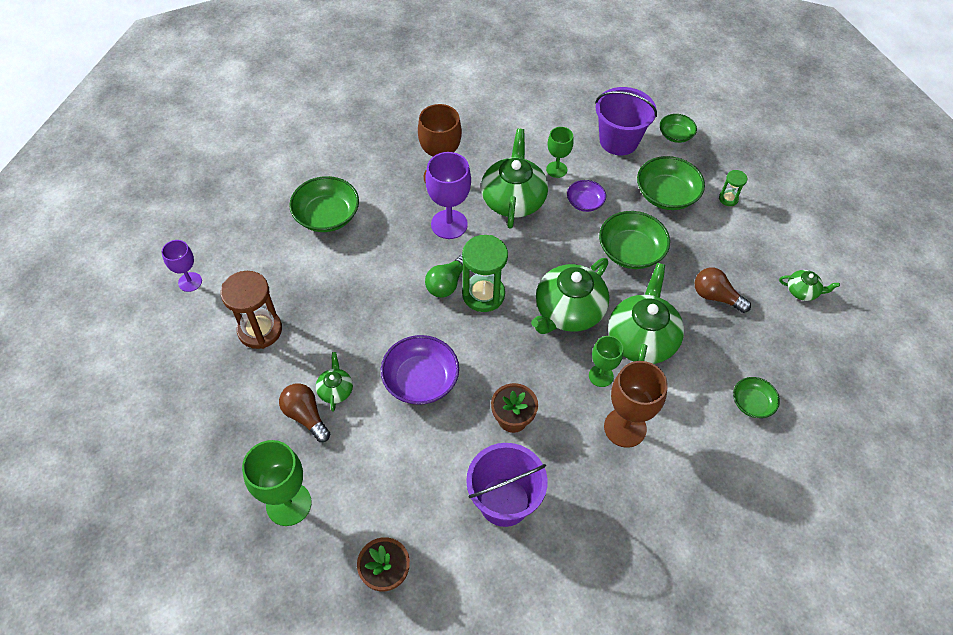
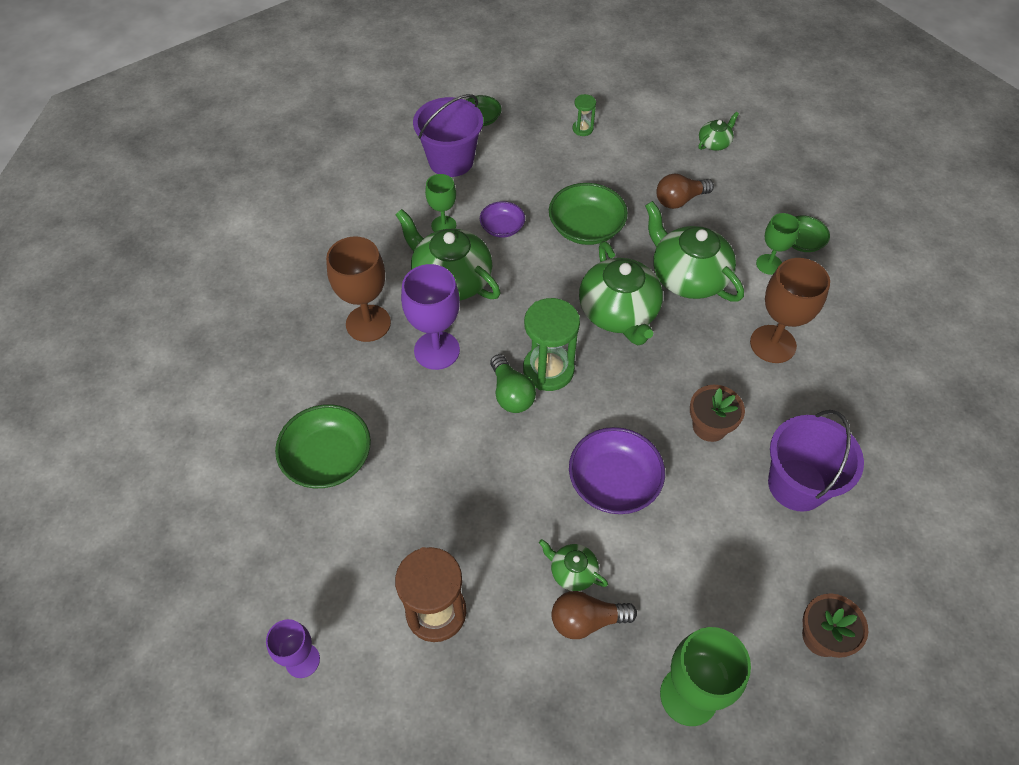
camera: 55 degrees left, 0 degrees up
green goblet [589,336,623,387] -> green goblet moved to [756,213,800,275]
green bowl [637,156,705,210] -> none

